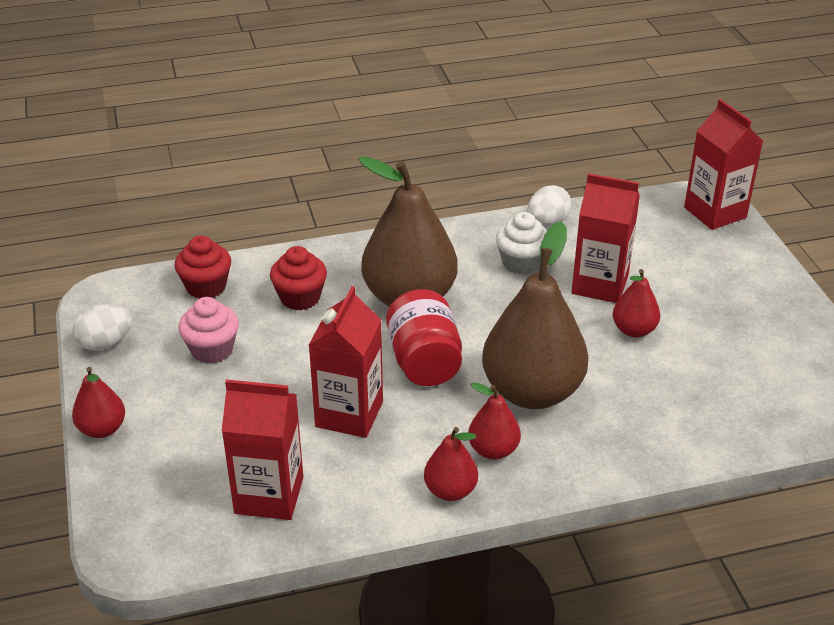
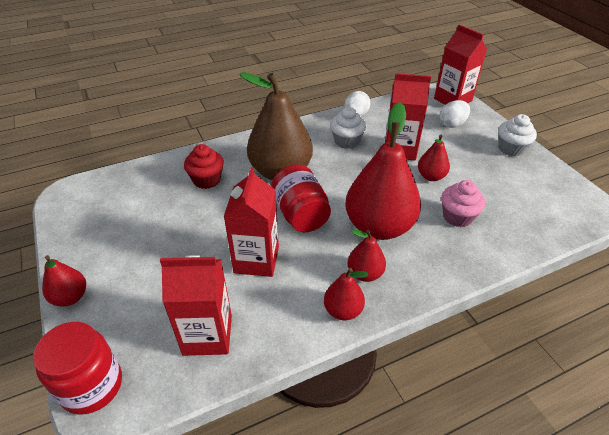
camera: 10 degrees left, 5 degrees up
white egg [73,304,132,351] -> white egg moved to [440,100,470,128]
red cupcake [175,236,231,299] -> none
pink cupcake [178,297,239,364] -> pink cupcake moved to [441,180,485,227]
brown pear [482,221,588,409] -> red pear [345,102,421,240]
none -> red jar [33,322,122,414]
none -> white cupcake [498,114,537,156]

